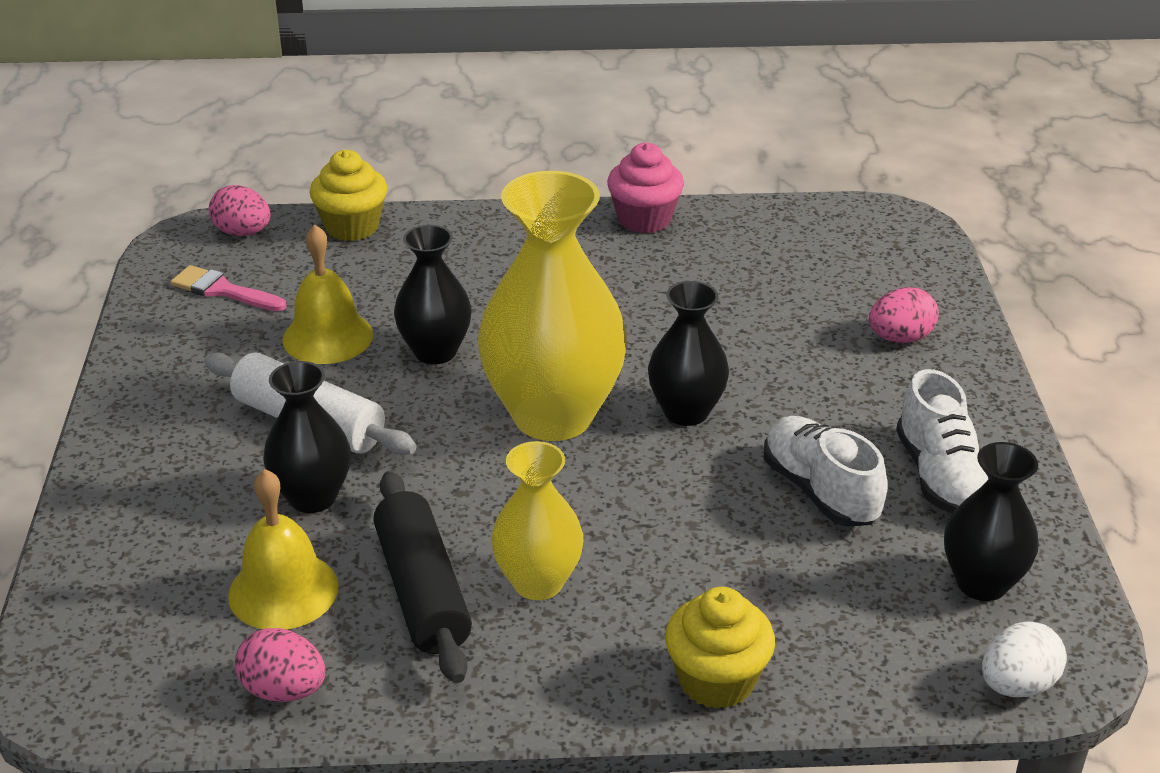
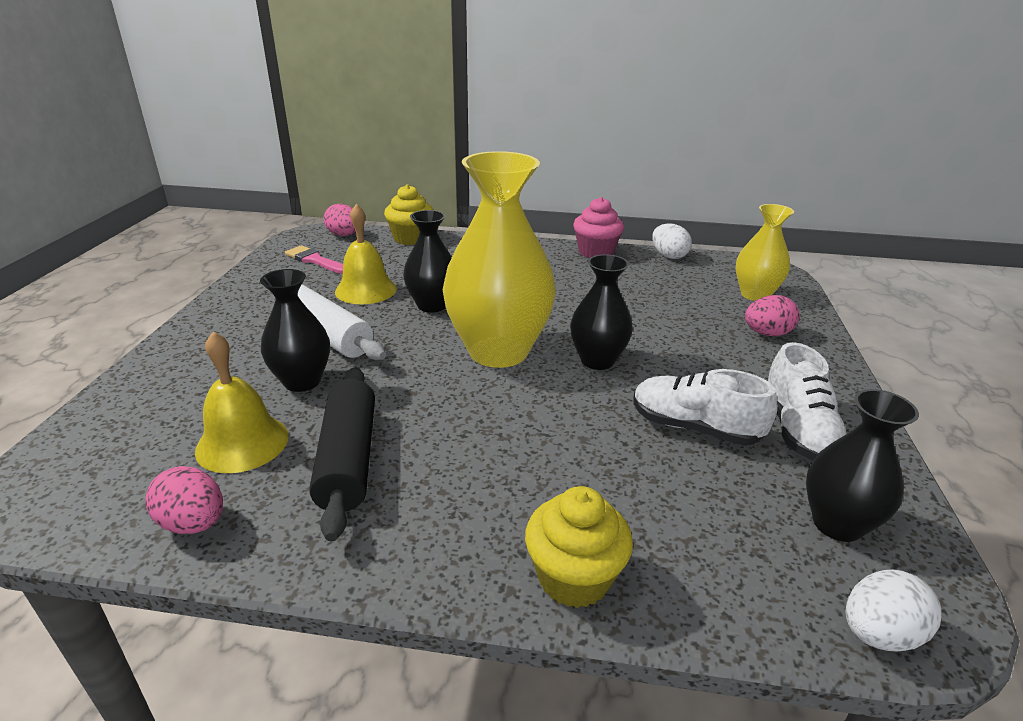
camera: 10 degrees right, 5 degrees down
yellow vase [491,441,584,600] -> yellow vase moved to [736,204,794,301]
white shoe [764,416,888,527] -> white shoe turned 45 degrees counterclockwise [634,369,778,446]
none -> white egg [652,223,692,259]

